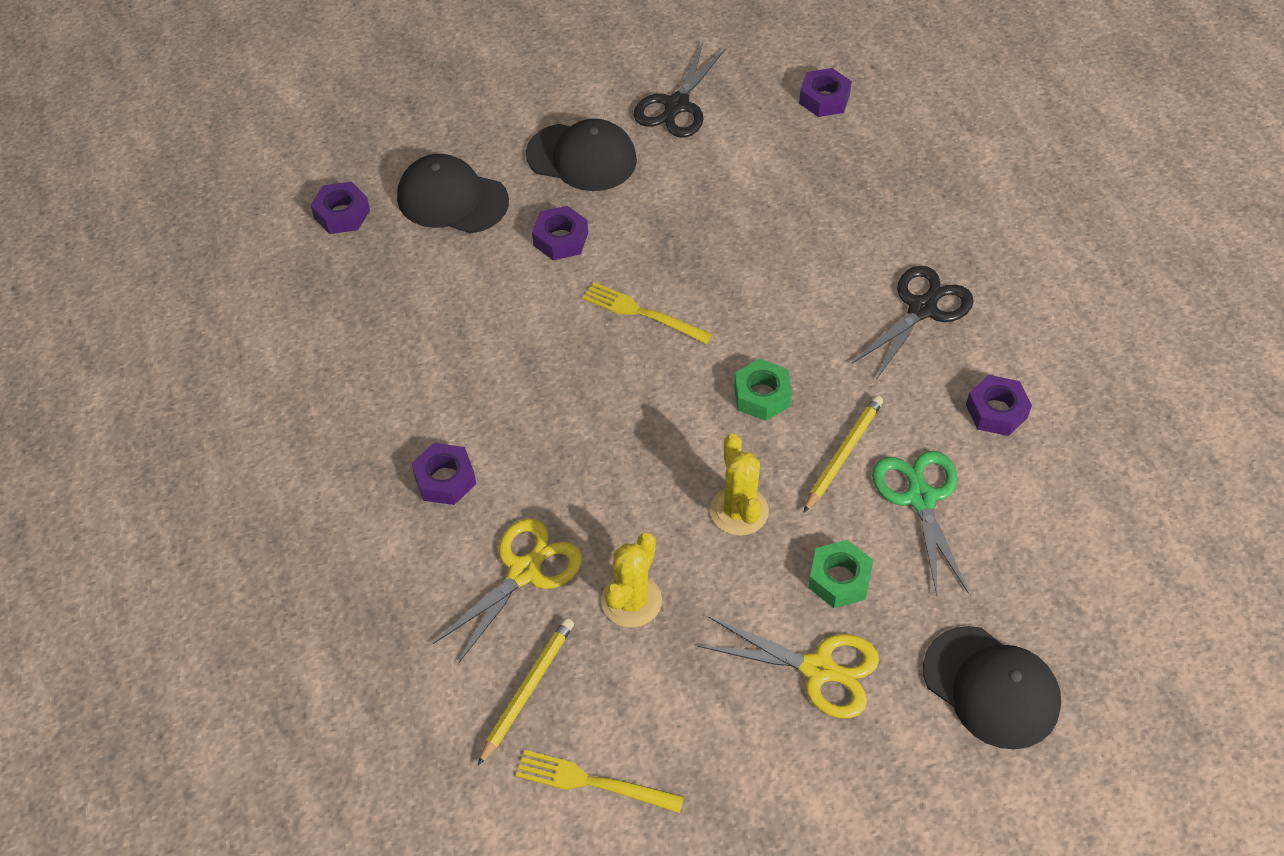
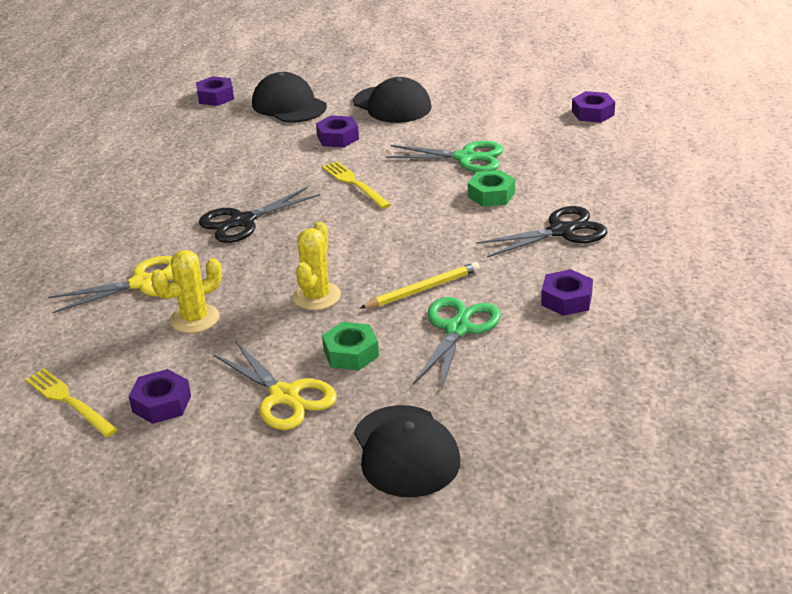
camera: 30 degrees right, 20 degrees down
purple nut [412,443,476,505] -> purple nut moved to [129,369,191,424]
yellow pencil [478,618,574,765] -> none
black scissors [633,43,726,137] -> black scissors moved to [199,187,320,243]
green nut [734,359,792,421] -> green nut moved to [468,170,515,207]
none -> green scissors [386,141,504,172]

